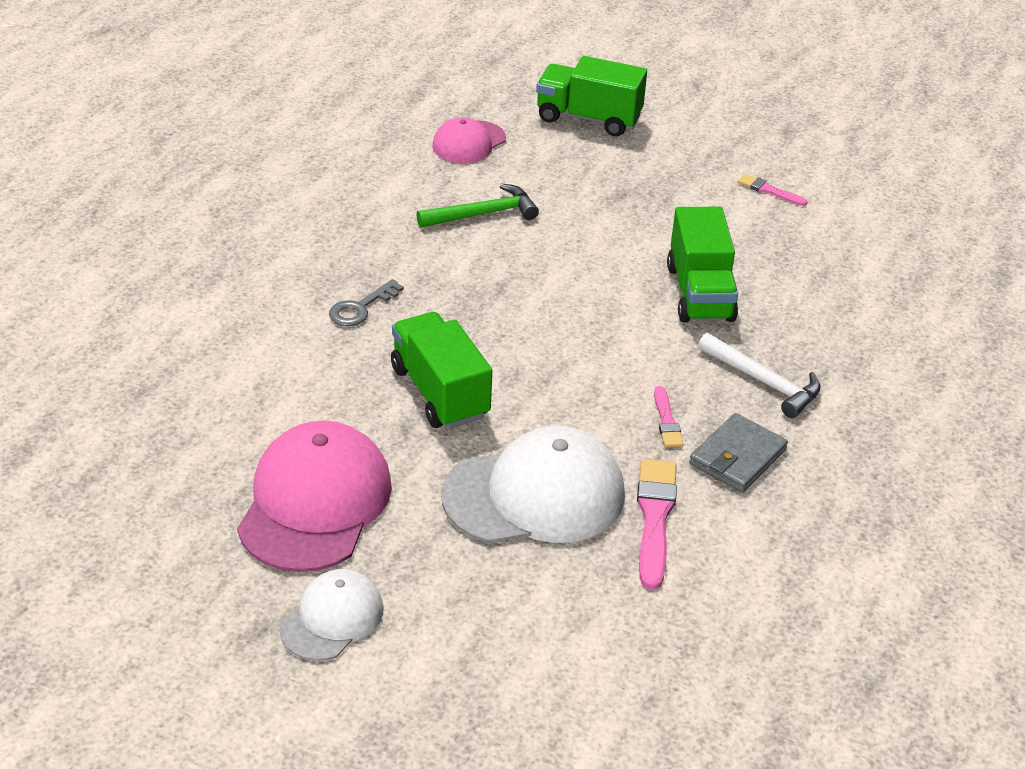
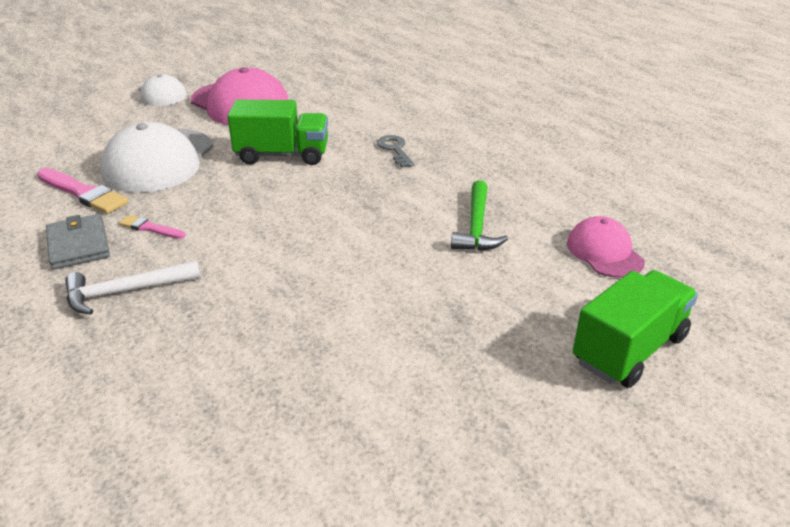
camera: 120 degrees right, 5 degrees down
green truck [667,207,738,323] -> none
pink brush [737,174,808,206] -> none

